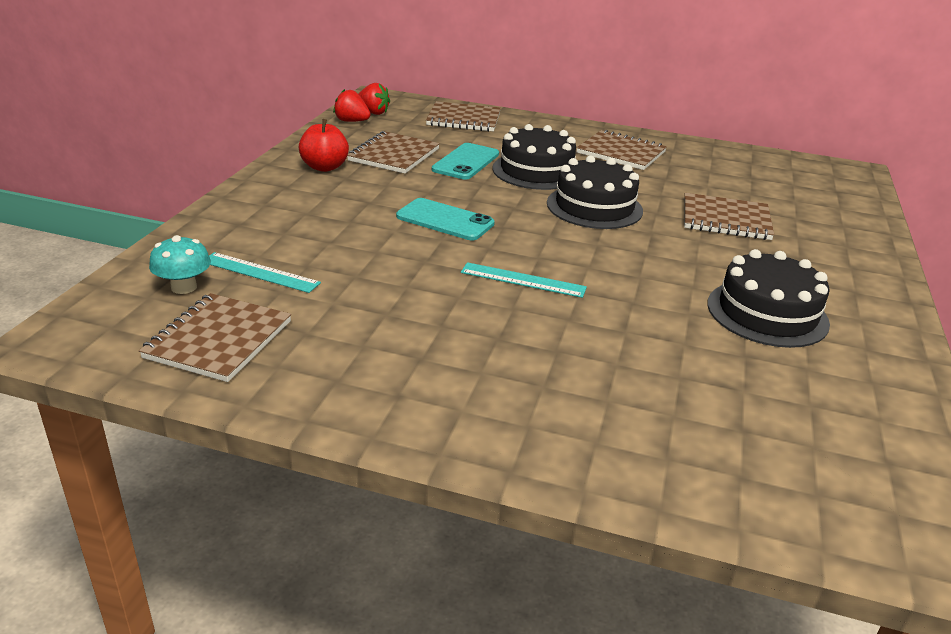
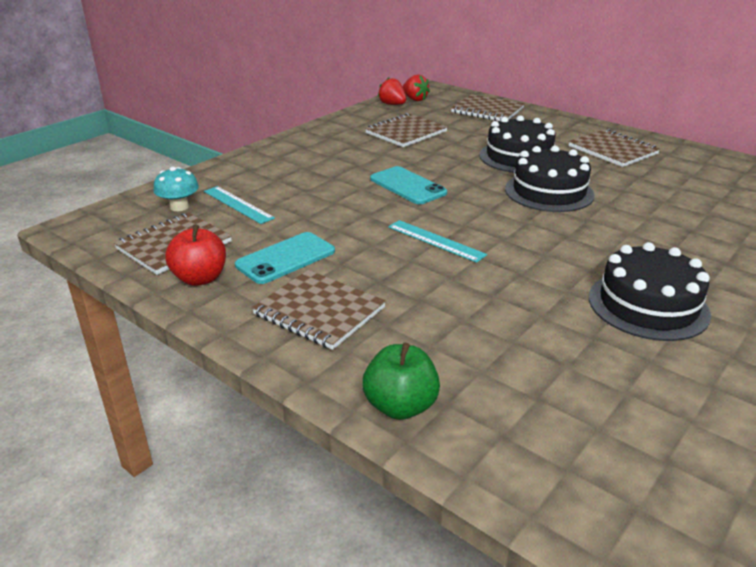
camera: 25 degrees right, 0 degrees up
red apple [299,119,349,172] -> red apple moved to [165,225,226,286]
turquoise phone [432,143,499,179] -> turquoise phone moved to [235,232,335,284]
brown notebook [684,193,774,240] -> brown notebook moved to [252,270,386,350]
none -> green apple [362,342,440,420]

